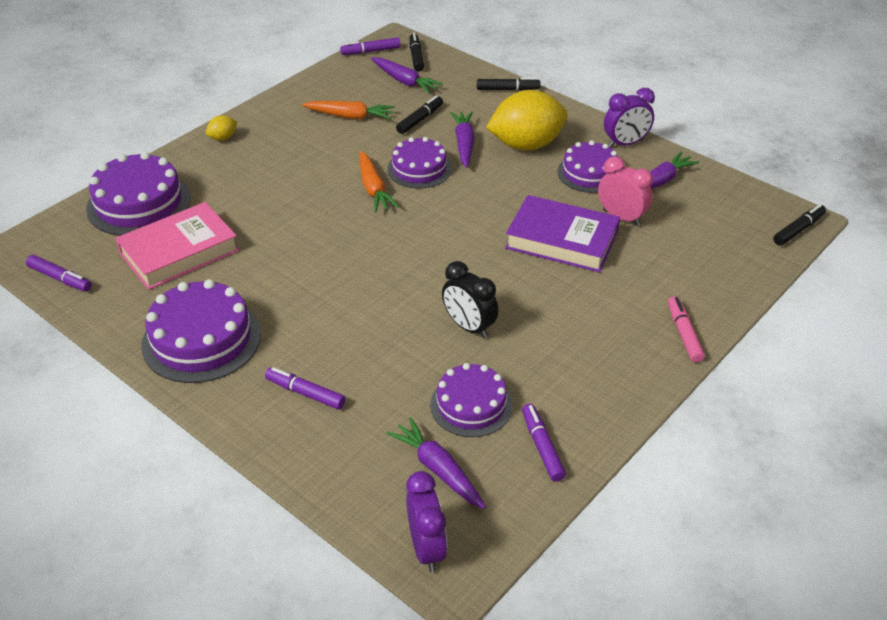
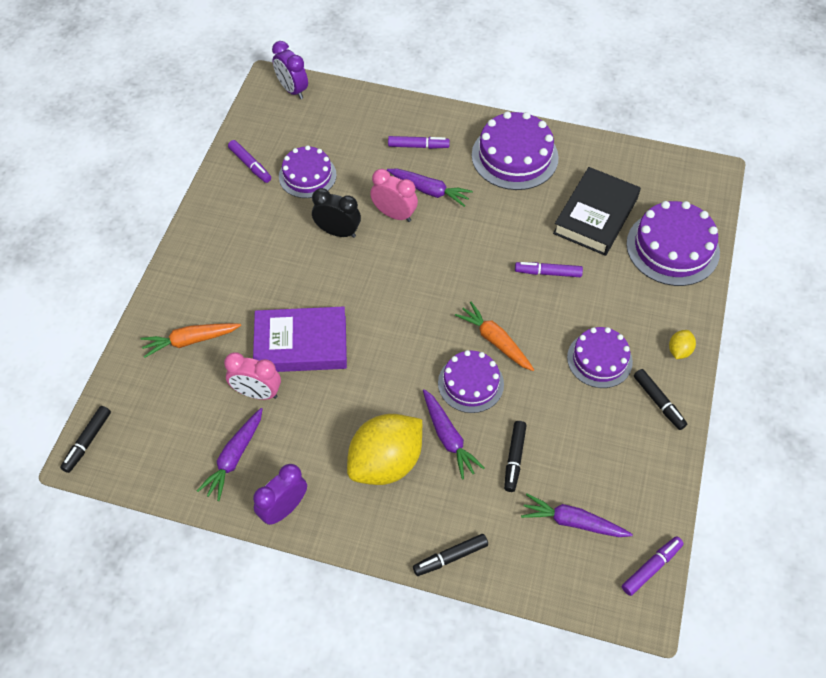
camera: 155 degrees right, 15 degrees up
purple marker [26,255,92,292] -> purple marker moved to [515,262,583,277]
pink book [115,202,239,290] -> black book [553,167,641,256]
orange carrot [302,101,395,119] -> orange carrot moved to [140,323,241,358]
purple carrot [386,417,486,509] -> purple carrot moved to [387,169,473,207]
black marker [410,33,424,71] -> black marker moved to [634,369,687,430]
purple cake [557,140,618,193] -> purple cake moved to [567,327,633,388]
pink marker [668,296,705,362] -> none
none -> pink clock [370,169,418,222]

